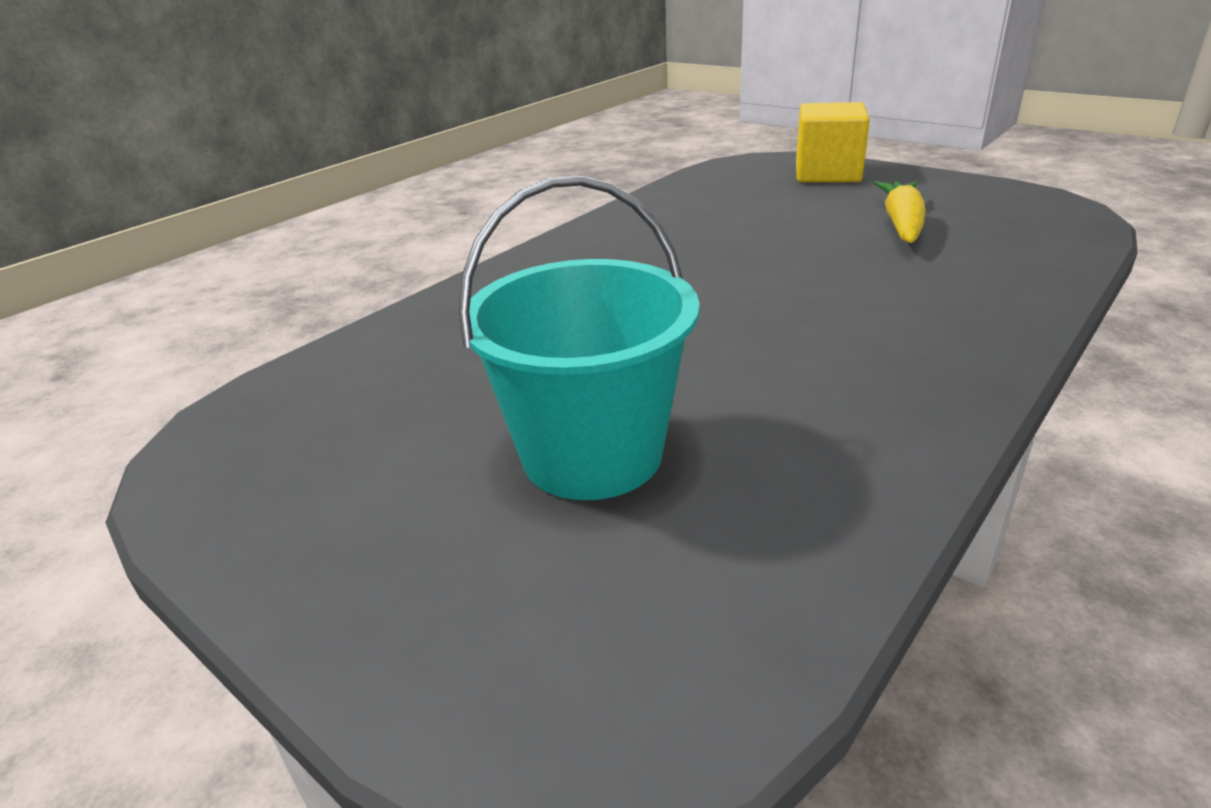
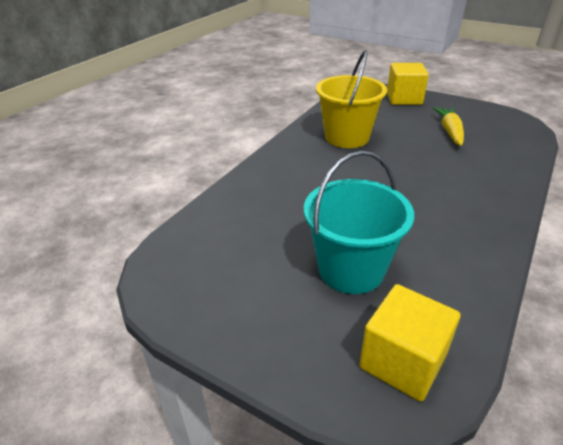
camera: 10 degrees left, 5 degrees up
none -> yellow bucket [316,50,387,148]
none -> yellow cube [359,284,460,402]

